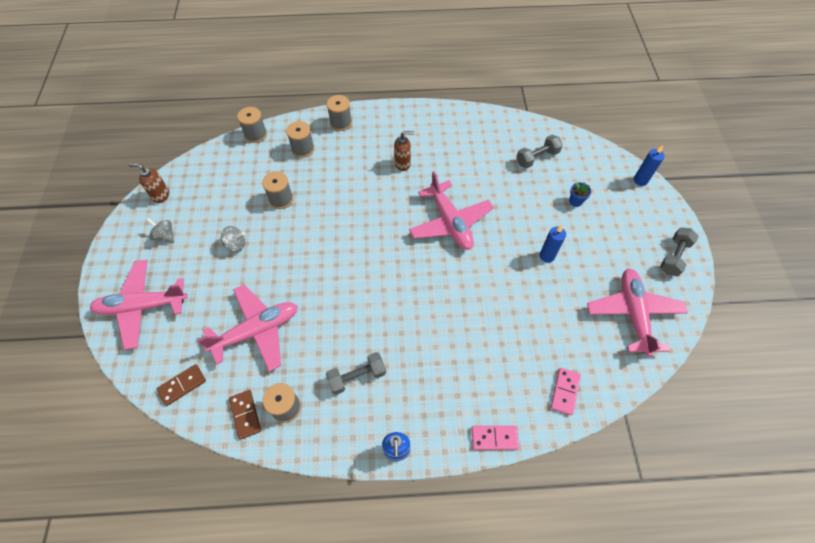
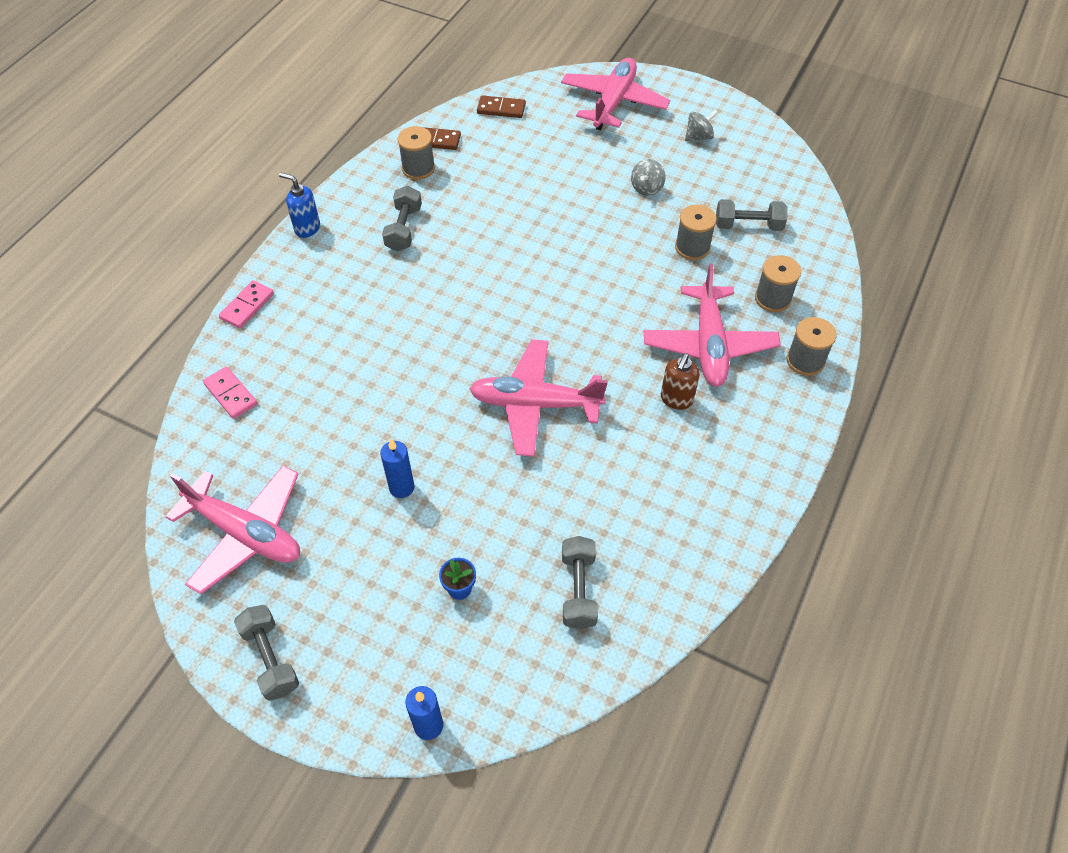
camera: 120 degrees right, 5 degrees down
brown soap dispenser [129,163,169,203] -> none
brown domino [157,364,206,406] -> brown domino turned 75 degrees counterclockwise [477,95,526,118]
pink plane [197,284,298,372] -> pink plane moved to [644,264,781,387]
grey spool [237,107,267,143] -> none
none -> grey dumbbell [716,199,788,231]

